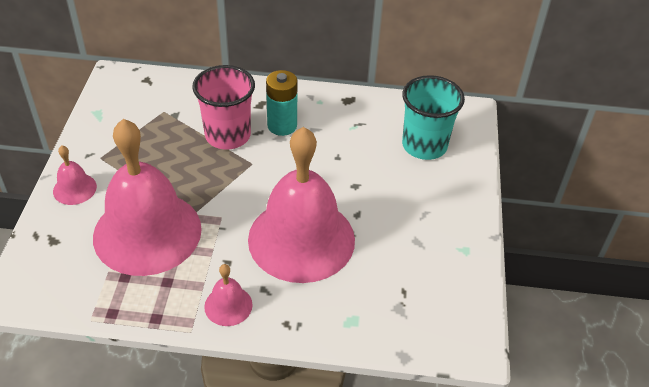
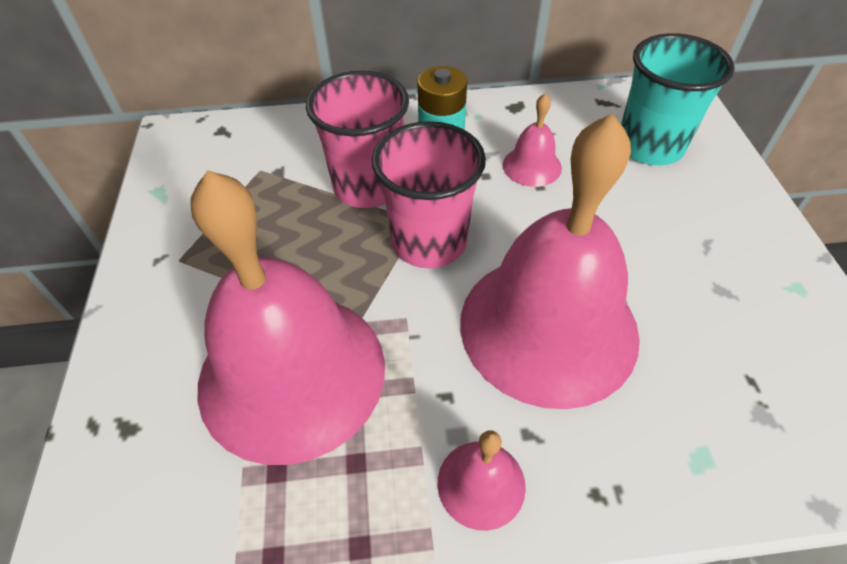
camera: 10 degrees left, 5 degrees up
pink bell [53,145,97,205] -> pink bell moved to [503,93,562,187]
none -> pink cup [372,121,486,268]

